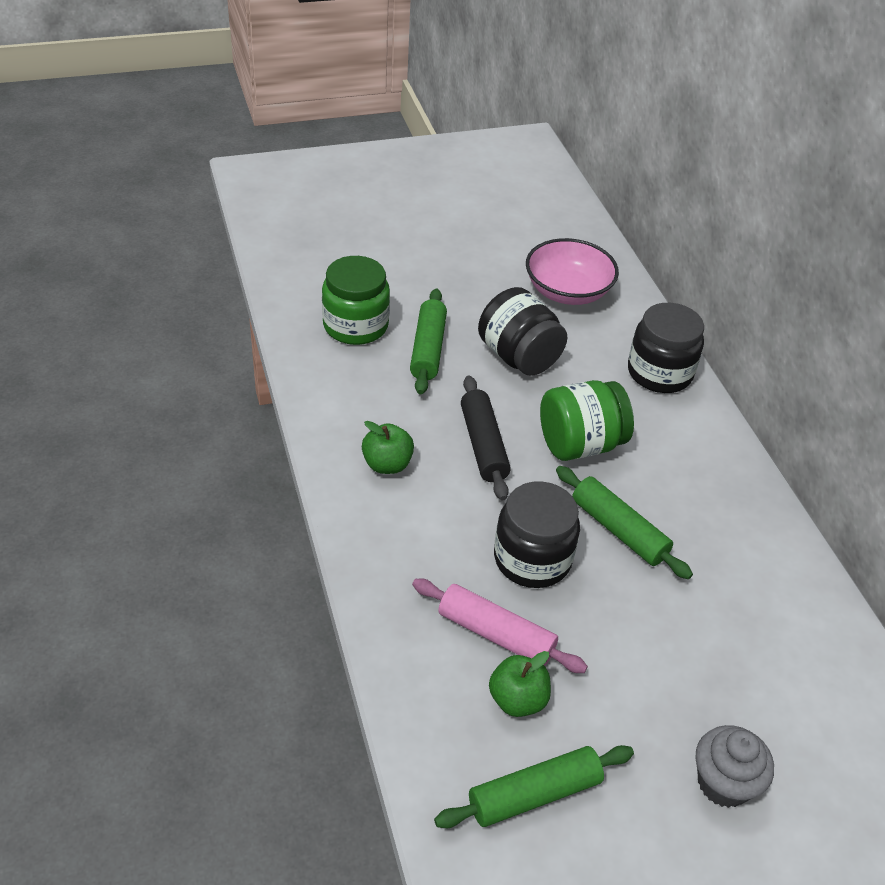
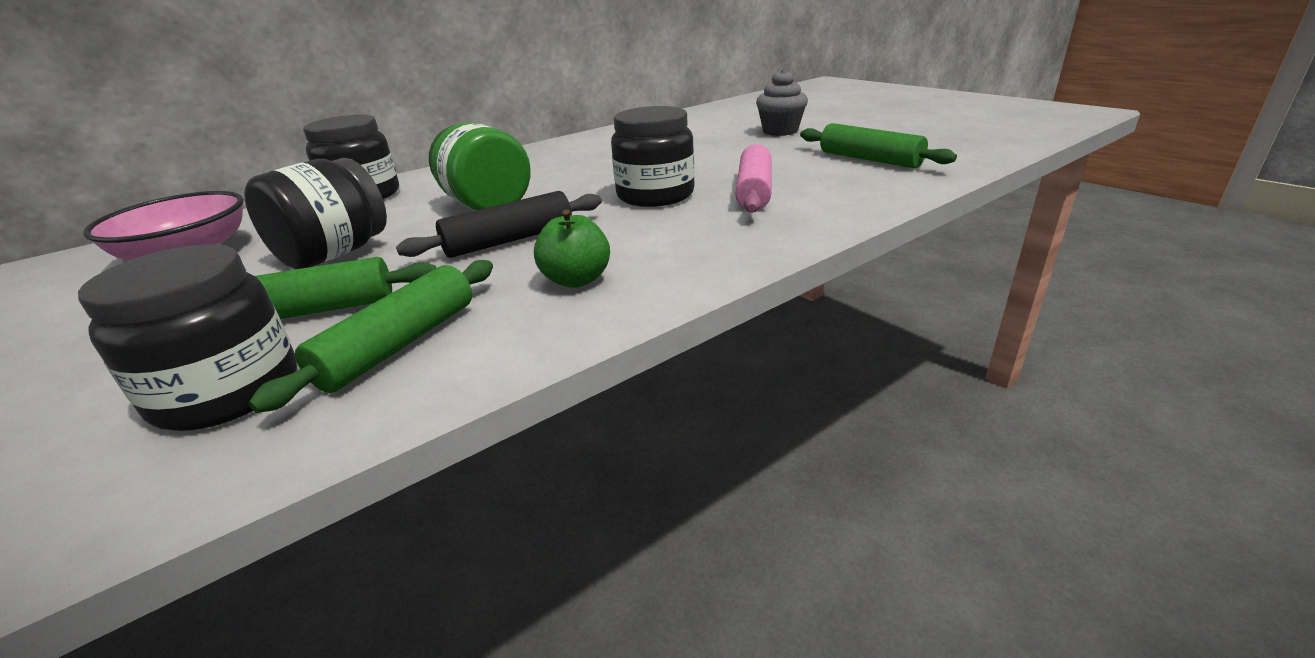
camera: 105 degrees left, 15 degrees down
green jar [322,256,390,345] -> black jar [78,244,297,431]
green apple [489,651,551,717] -> none
green rolling pin [556,466,693,579] -> green rolling pin moved to [249,260,493,413]

